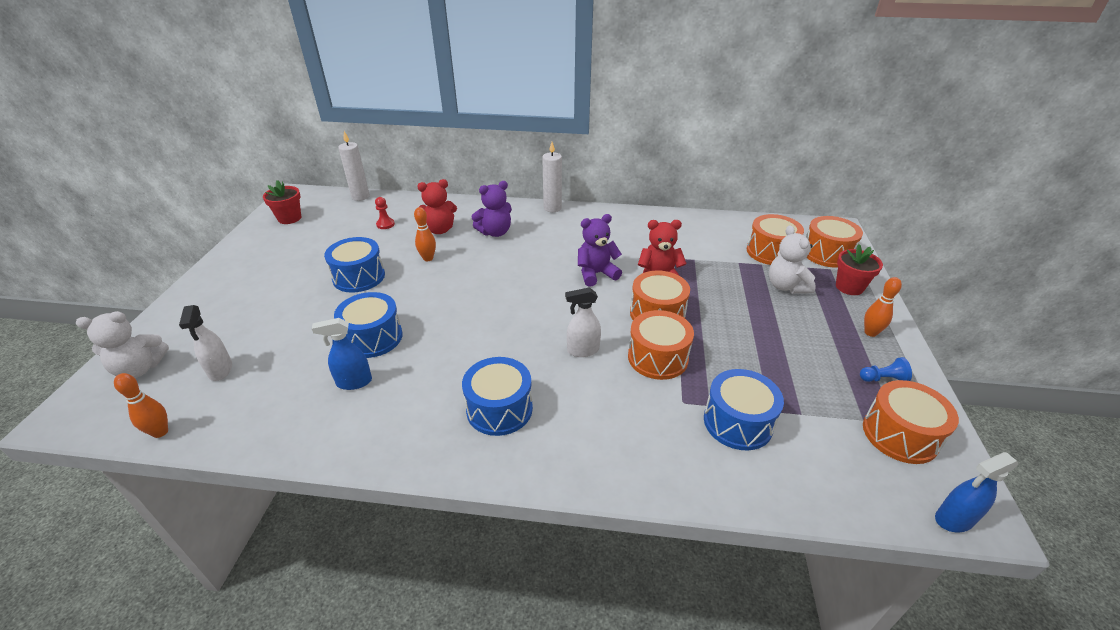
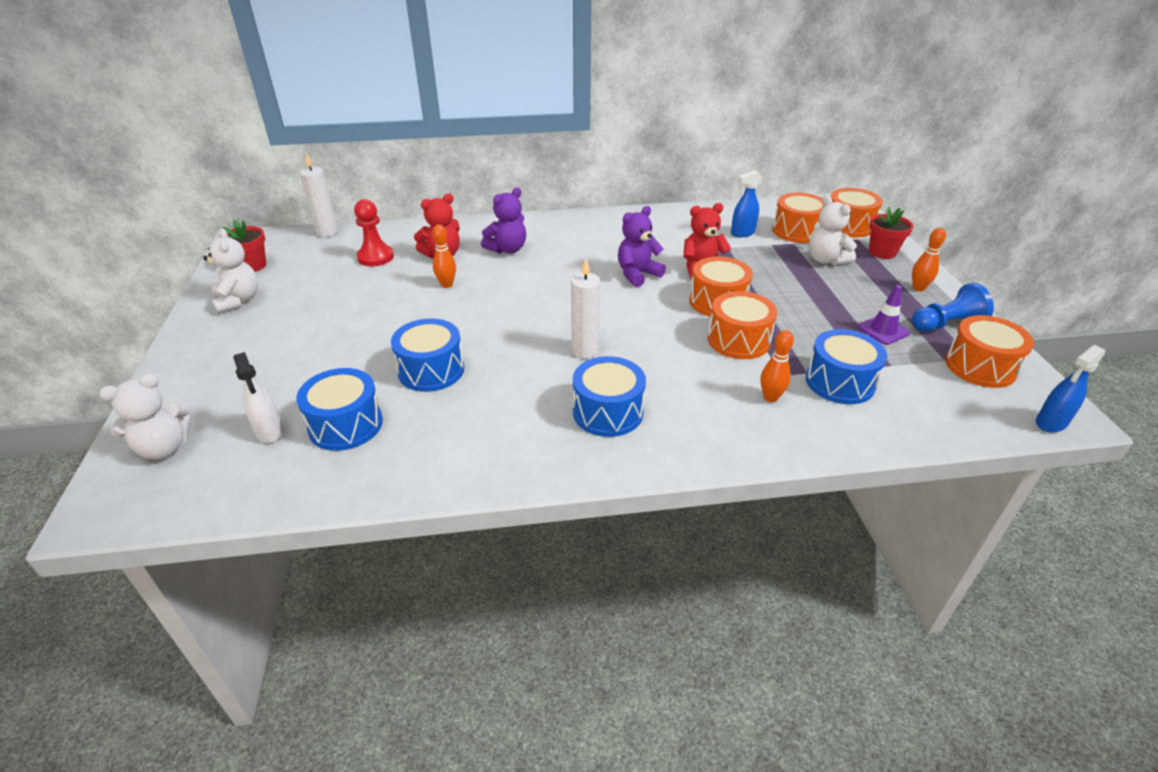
camera: 15 degrees left, 0 degrees up
orange bowling pin [114,373,168,438] -> orange bowling pin moved to [761,330,794,402]
blue spray bottle [312,318,372,390] -> blue spray bottle moved to [731,170,762,237]
blue drum [324,237,385,293] -> blue drum moved to [296,368,383,451]
red pawn [375,197,395,229] -> red pawn [354,199,394,266], size x1.71
white candle [542,142,562,212] -> white candle moved to [571,259,600,358]
white spray bottle [565,287,601,357] -> none
blue pawn [860,357,912,382] -> blue pawn [912,283,994,332], size x1.71
none -> white teddy bear [203,228,258,313]
none -> purple traffic cone [858,285,910,345]

